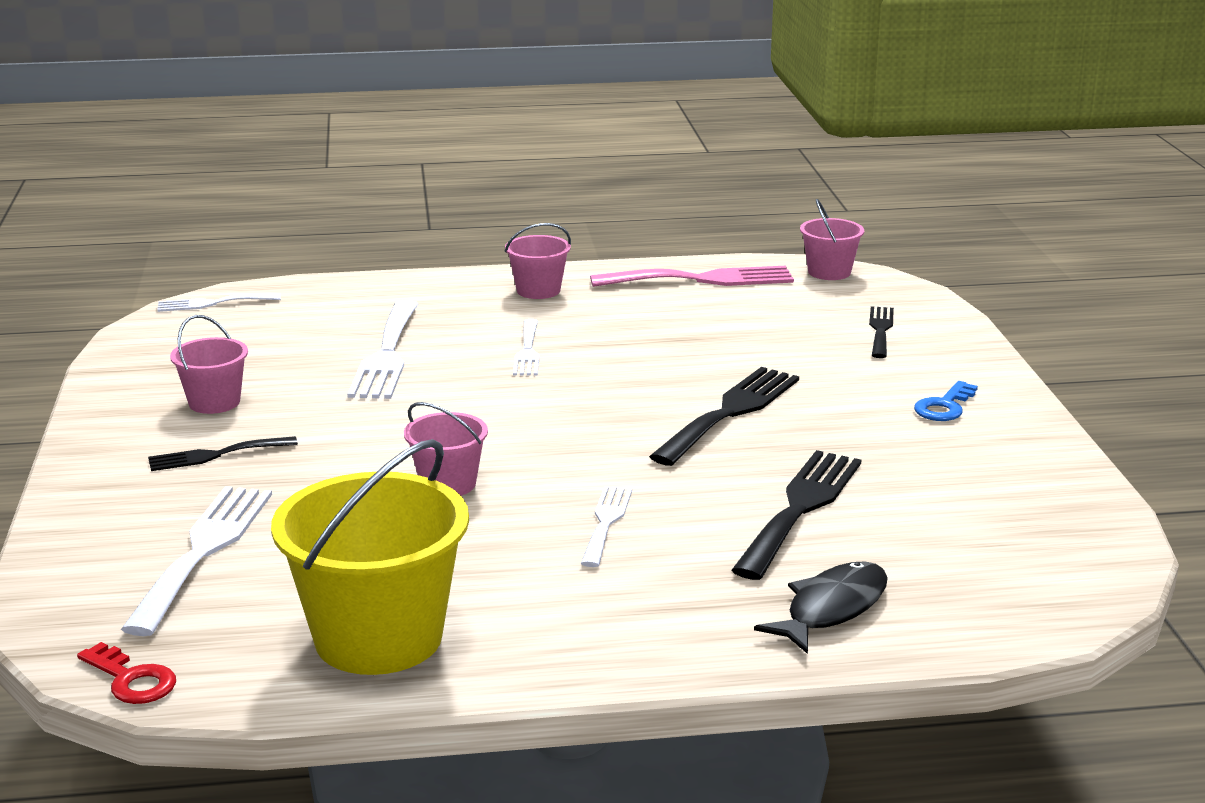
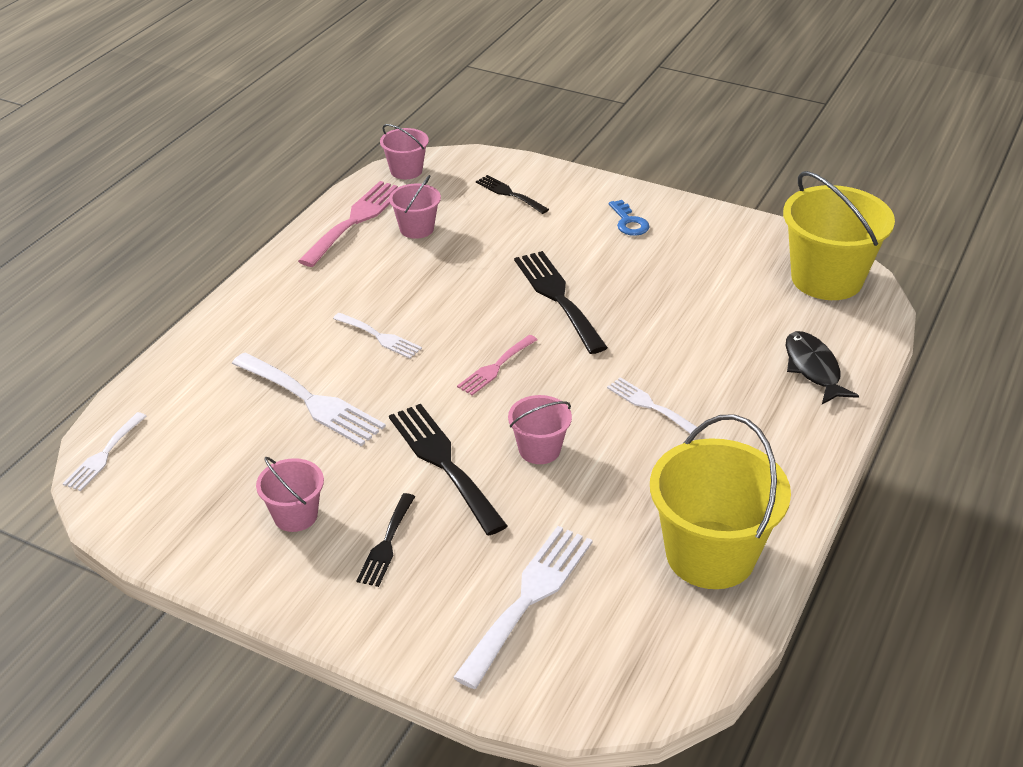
camera: 55 degrees left, 15 degrees up
red key [77,642,176,704] -> none
white fork [121,486,272,636] -> white fork turned 75 degrees clockwise [453,526,593,689]
pink bucket [505,223,571,299] -> pink bucket moved to [389,175,441,239]
black fork [732,450,861,580] -> black fork moved to [389,404,507,536]
none -> pink fork [457,335,537,395]
none -> yellow bucket [783,171,895,300]

